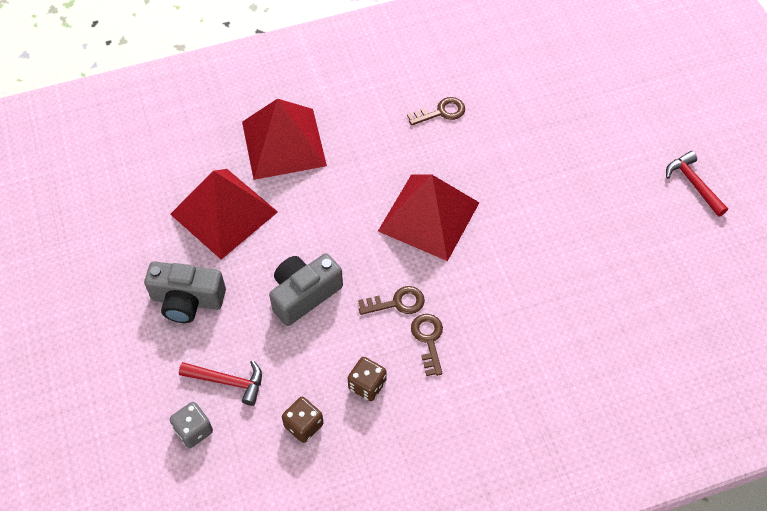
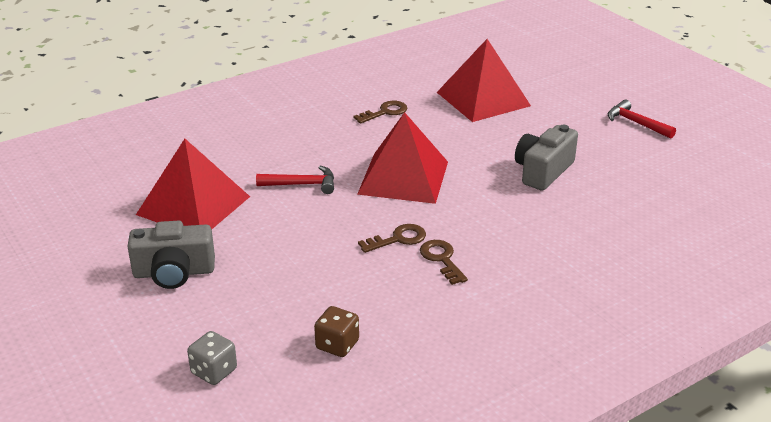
camera: 15 degrees left, 25 degrees down
red hammer [179,360,262,406] -> red hammer moved to [256,165,334,194]
red pyramid [242,99,327,180] -> red pyramid moved to [437,39,531,122]
grey camera [269,253,343,326] -> grey camera moved to [515,125,578,191]
brown dice [348,357,387,401] -> none

